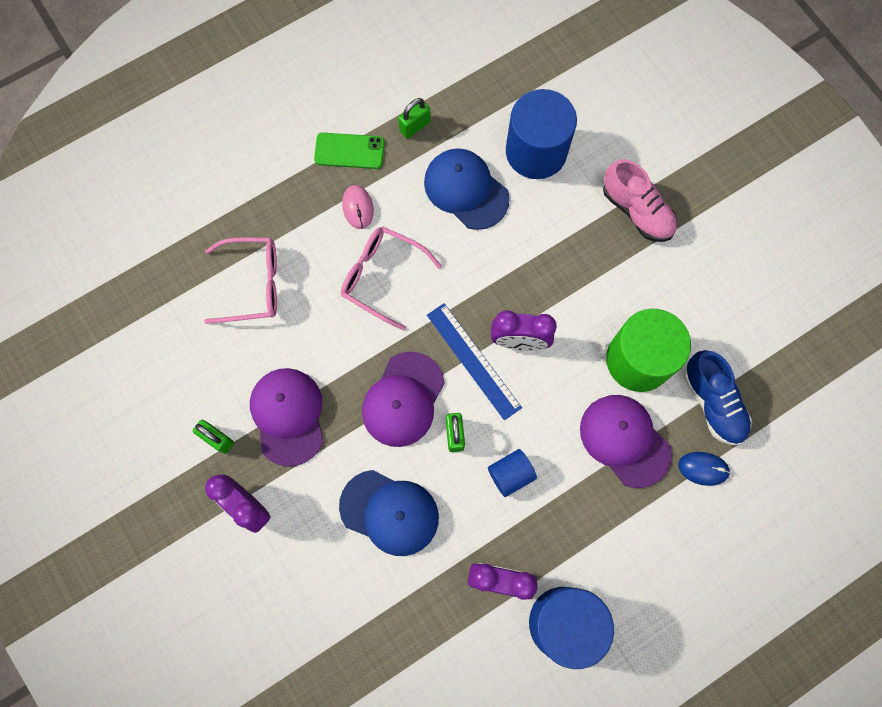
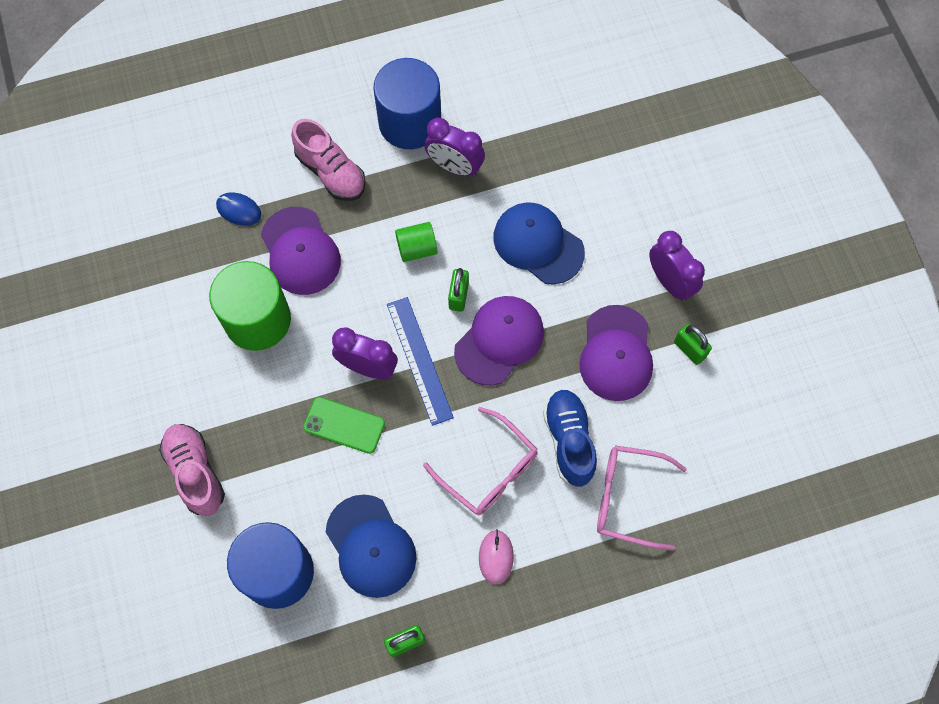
camera: 165 degrees left, 5 degrees down
green phone [314,133,385,169] -> green phone moved to [303,397,385,454]
blue cylinder [488,449,537,497] -> green cylinder [395,222,438,262]
blue shoe [683,350,752,445] -> blue shoe moved to [543,389,597,487]
none -> pink shoe [291,119,366,201]

